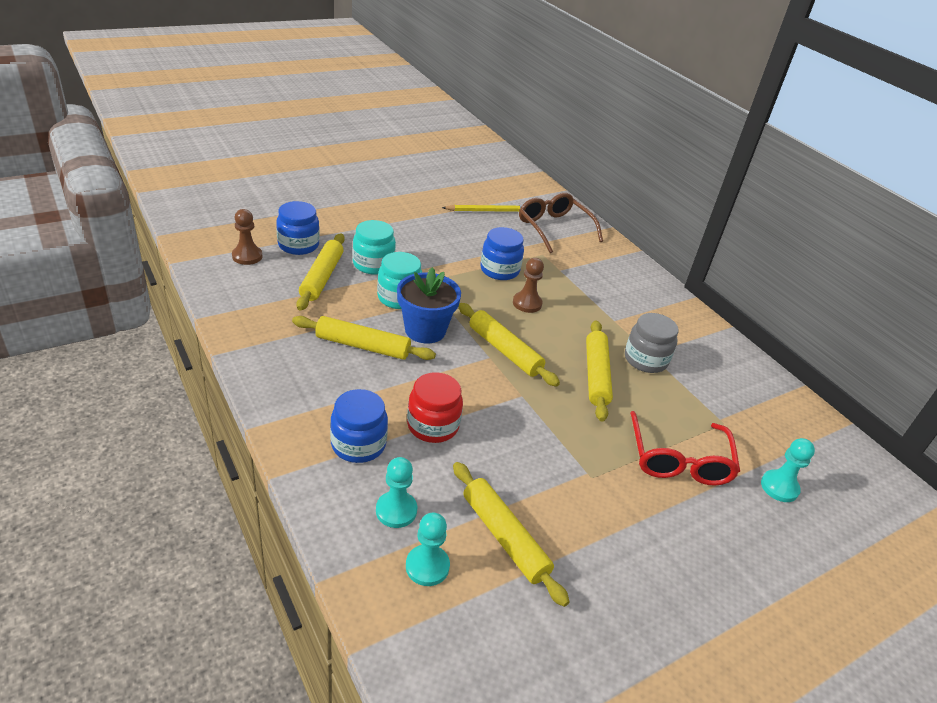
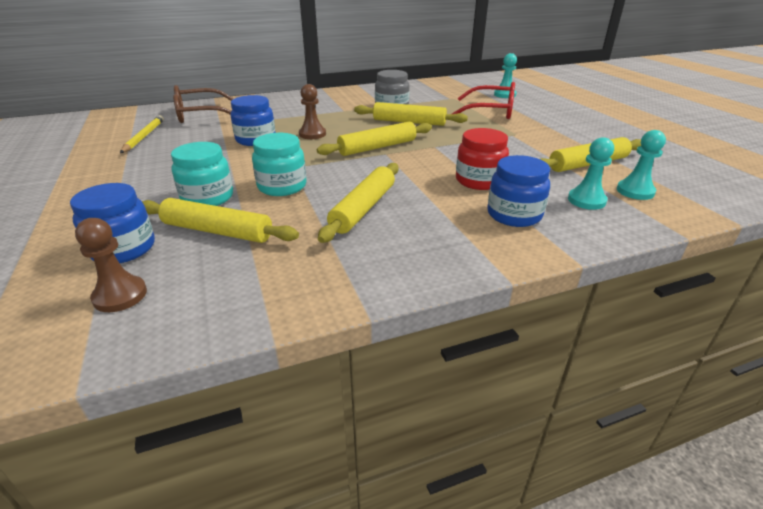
camera: 75 degrees left, 5 degrees down
blue flower pot [397,267,461,344] -> none

